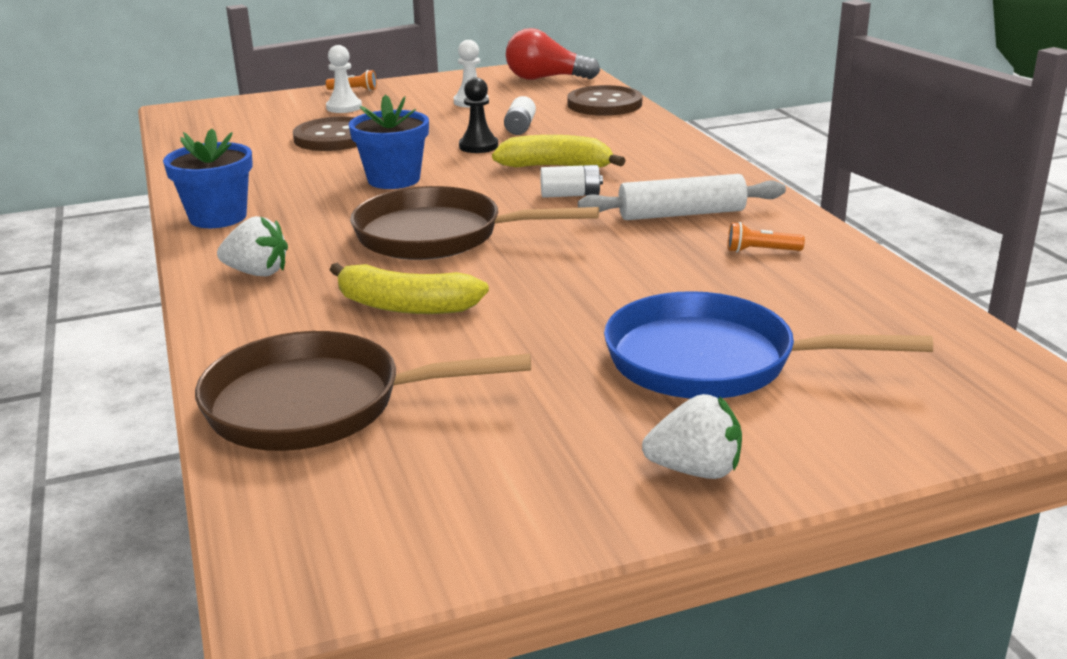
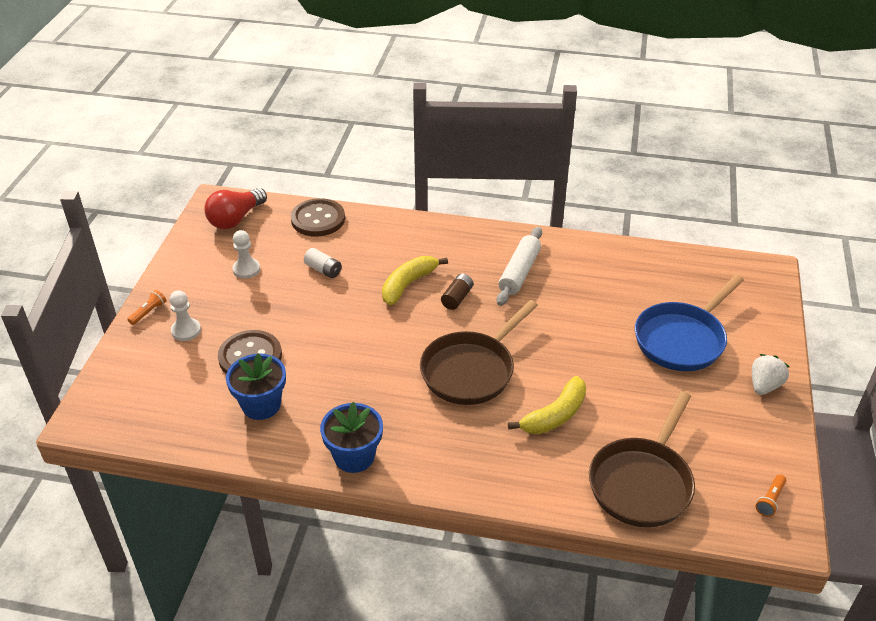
camera: 60 degrees left, 15 degrees up
white strawberry [217,216,288,276] -> none
blue flower pot [349,95,429,189] -> blue flower pot moved to [226,353,286,420]
black pawn [459,77,498,153] -> none
white battery [540,165,603,198] -> brown battery [441,273,473,310]
orange flashlight [728,222,805,253] -> orange flashlight moved to [756,474,786,517]

